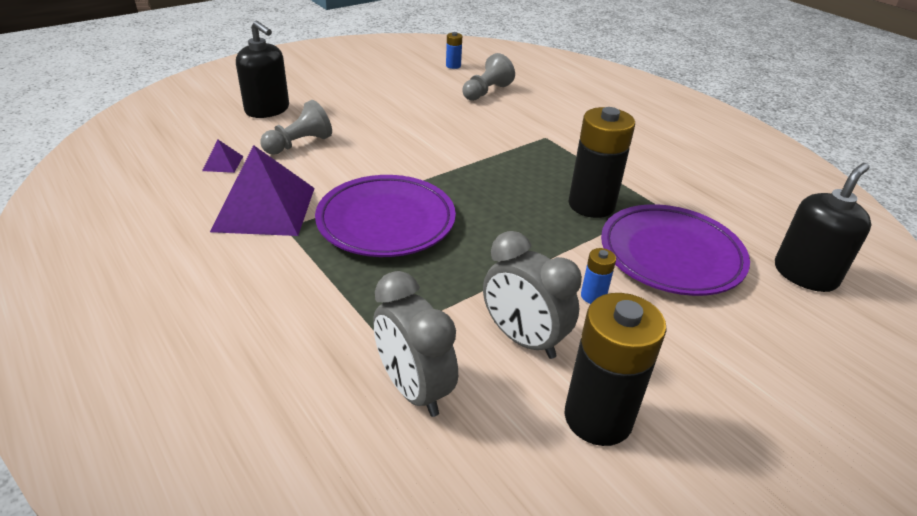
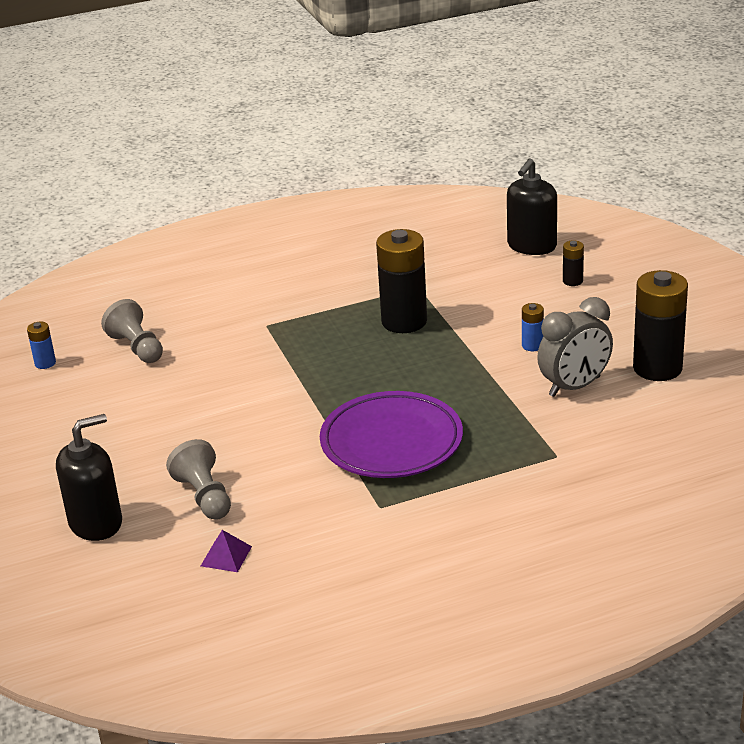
camera: 70 degrees left, 5 degrees down
purple pyramid [210,145,315,236] -> none
grey clock [373,271,458,417] -> none
purple plate [601,204,750,296] -> none
black soap dispenser [775,163,871,292] -> black soap dispenser turned 120 degrees counterclockwise [507,158,557,255]
none -> black battery [563,240,584,286]

